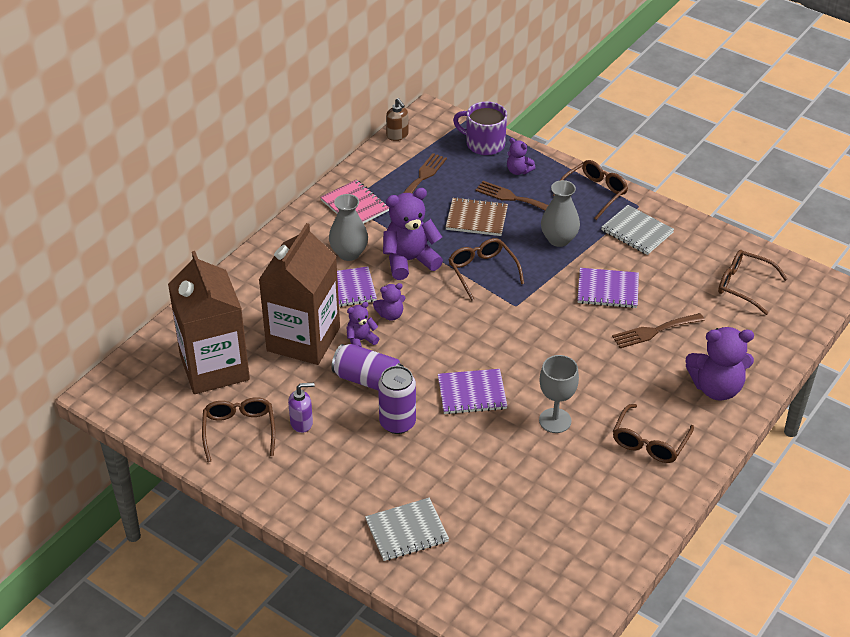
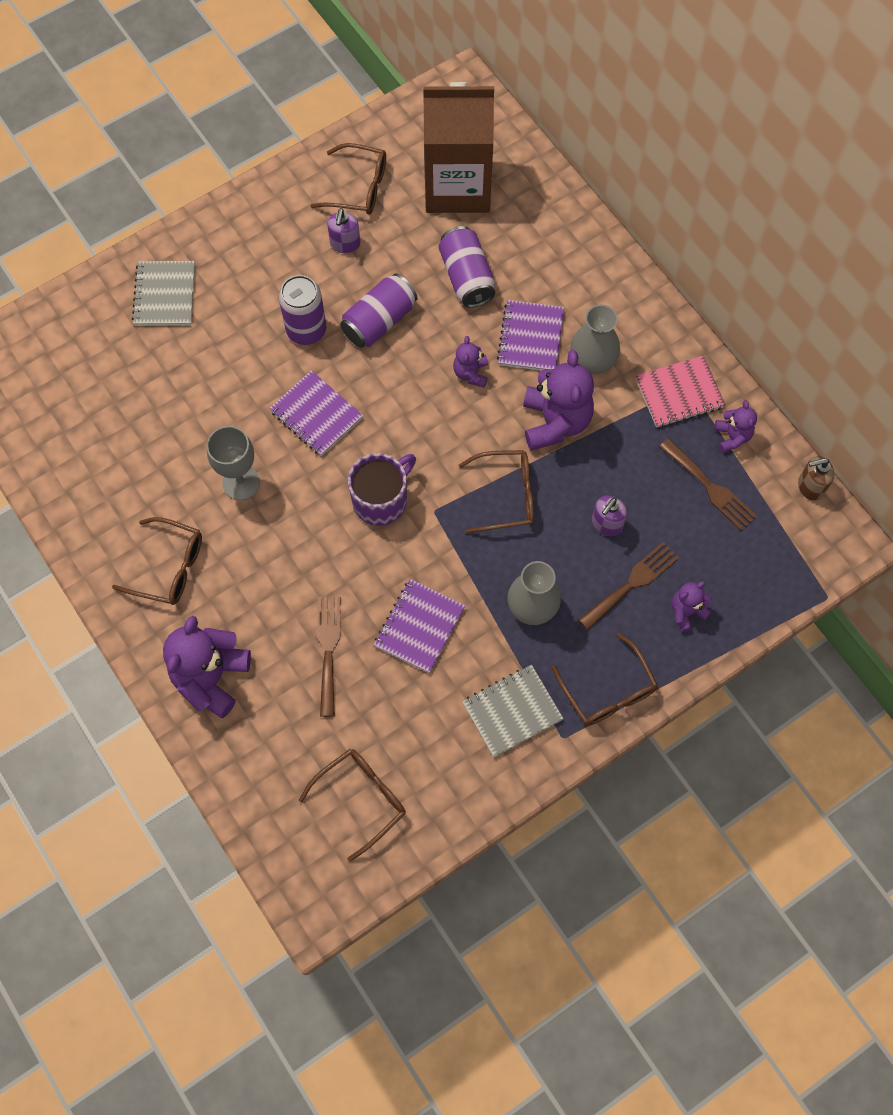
camera: 110 degrees right, 25 degrees up
brown carton [259,223,340,365] -> purple can [439,226,495,308]
purple teddy bear [346,302,379,347] -> purple teddy bear moved to [715,400,757,453]
purple notebook [438,369,507,415] -> purple notebook turned 60 degrees counterclockwise [269,370,363,456]
brown notebook [445,197,508,236] -> purple soap dispenser [592,496,627,536]
purple mug [453,101,507,155] -> purple mug moved to [348,453,416,526]
brown glasses [613,404,694,463] -> brown glasses turned 150 degrees clockwise [112,517,202,605]

